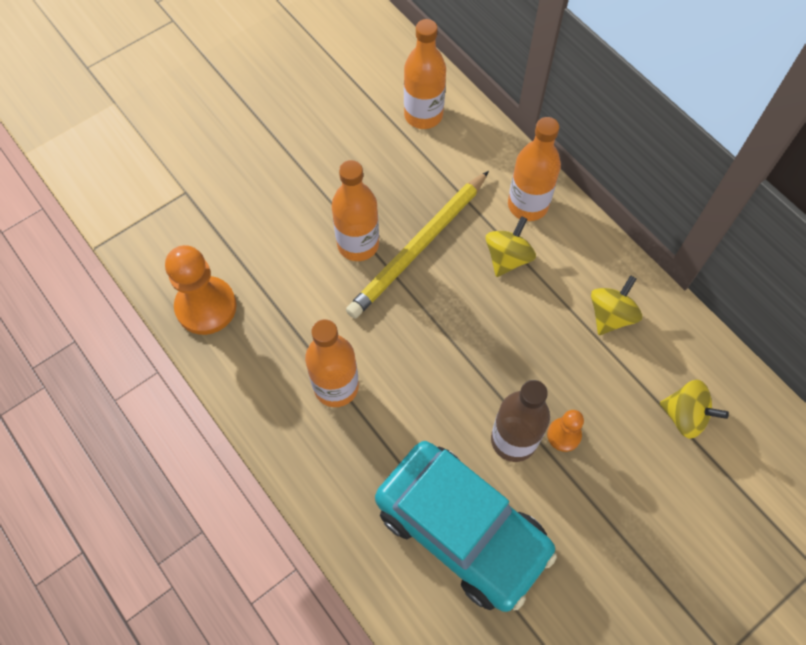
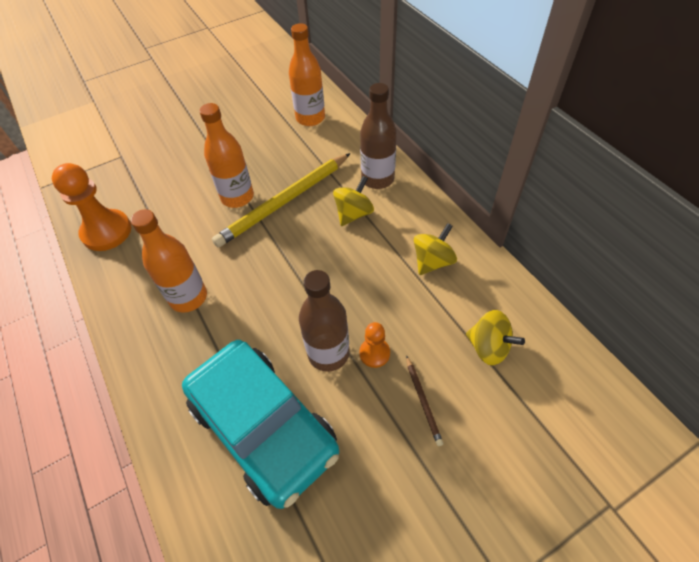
camera: 10 degrees right, 10 degrees down
orange bottle [508,117,561,221] -> brown bottle [360,83,397,189]
none -> brown pencil [406,355,443,446]

